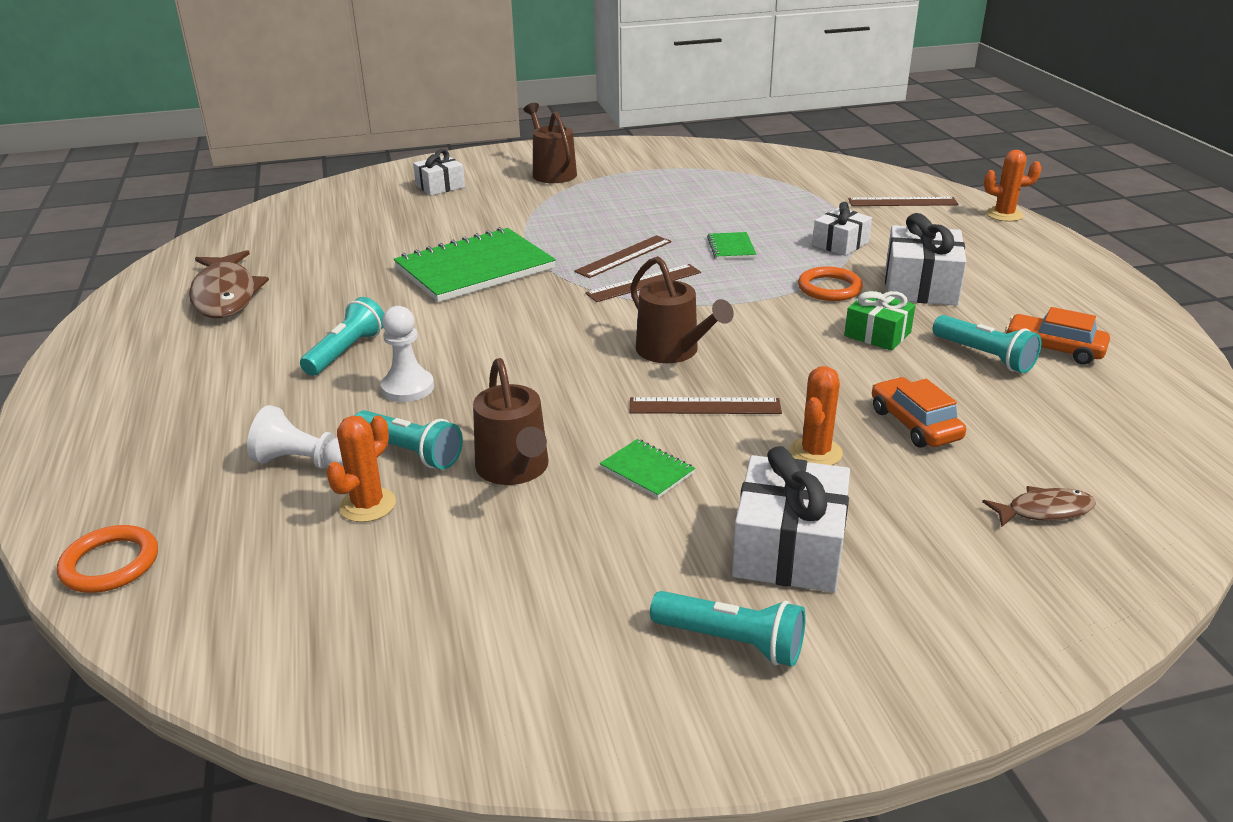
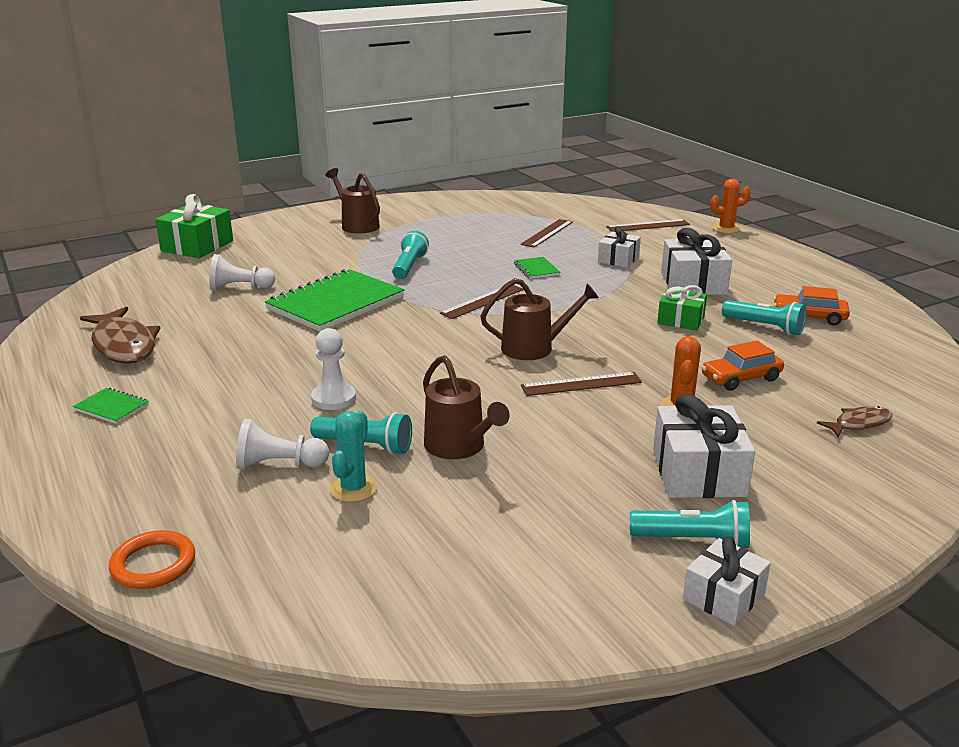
camera: 15 degrees left, 5 degrees down
turquoise flashlight [300,297,384,376] -> turquoise flashlight moved to [392,231,429,279]
orange cactus [326,415,396,522] -> turquoise cactus [330,411,377,502]
white gift [413,149,465,196] -> white gift moved to [683,536,771,626]
brown ruler [574,235,671,278] -> brown ruler moved to [520,219,573,248]
green notebook [600,439,695,498] -> green notebook moved to [73,388,149,424]
brown watering can [630,256,734,363] -> brown watering can turned 45 degrees counterclockwise [480,278,599,360]
orange ring [798,266,863,301] -> none
orange car [872,377,966,448] -> orange car turned 75 degrees counterclockwise [701,341,784,391]
none -> green gift [155,194,233,258]
none -> white pawn [209,254,275,290]

